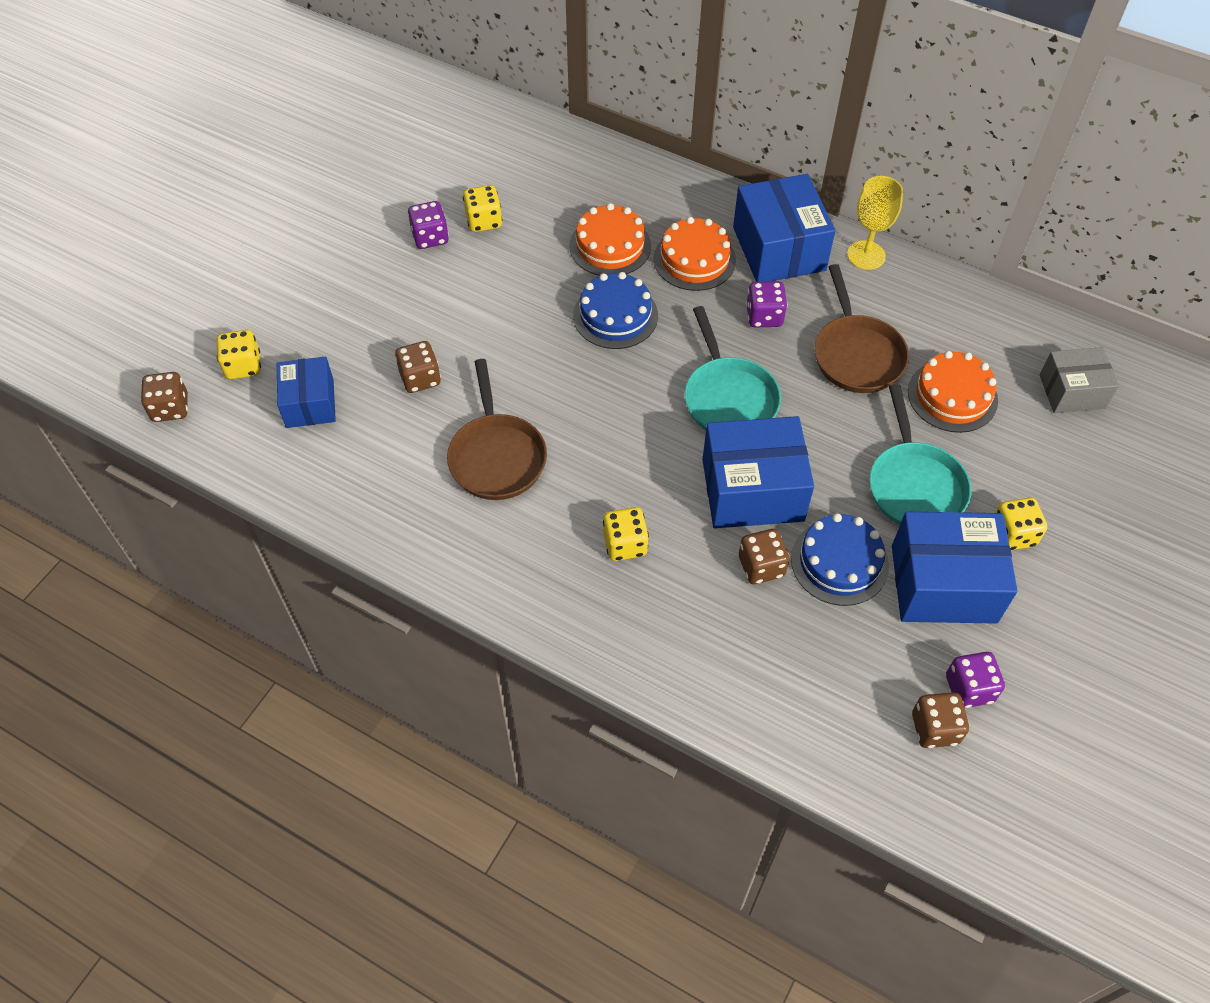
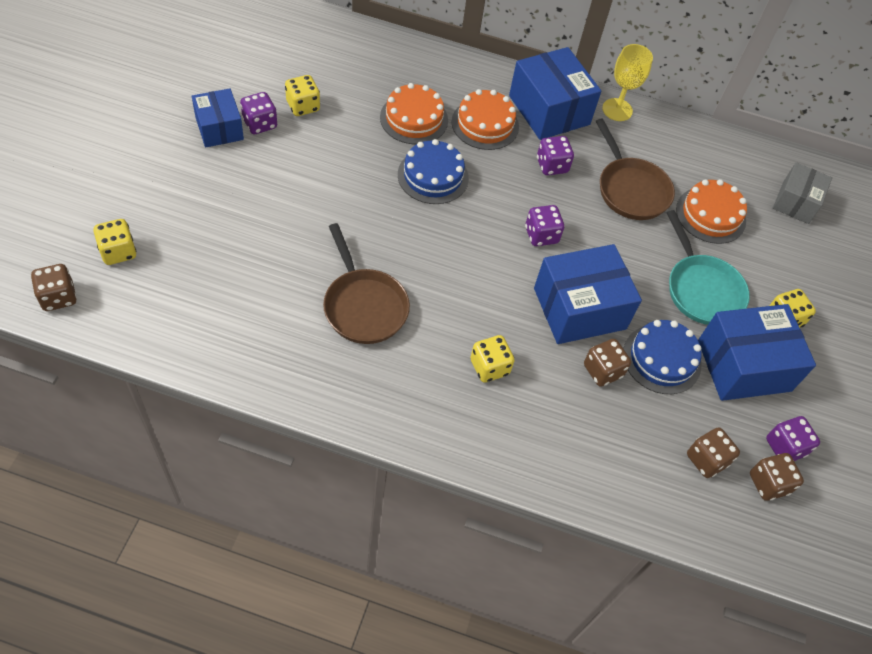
camera: 20 degrees left, 0 degrees up
blue box [277,357,336,428] -> blue box moved to [192,88,244,147]
brown dice [395,341,441,393] -> brown dice moved to [687,427,740,478]
turquoise pan [684,306,781,430] -> purple dice [525,205,565,246]
grey box [1040,347,1119,413] -> grey box turned 45 degrees counterclockwise [773,162,832,224]

